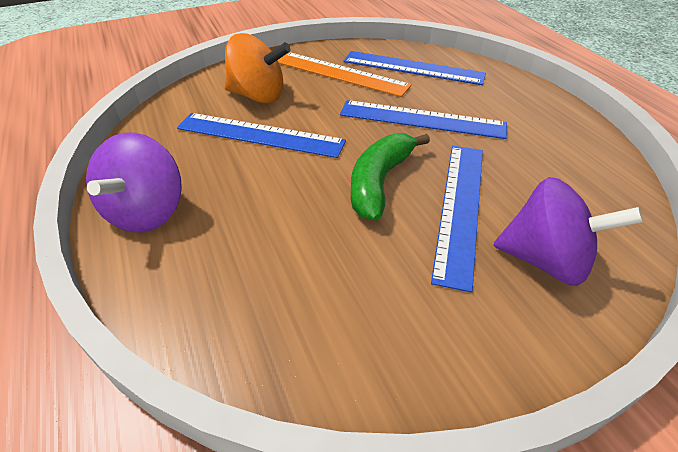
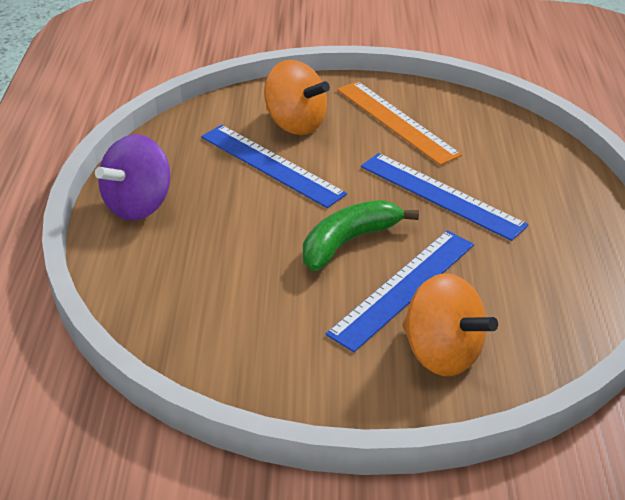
camera: 25 degrees right, 5 degrees down
blue ruler [343,51,486,85] -> none
purple spinning top [494,177,643,286] -> orange spinning top [402,273,498,376]

